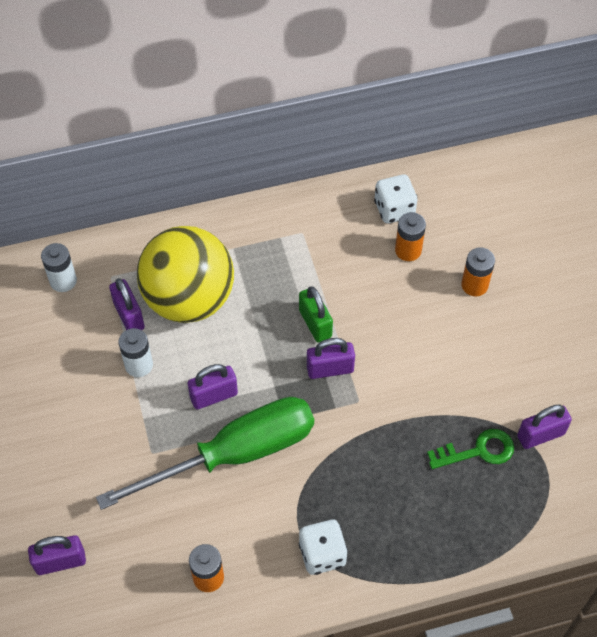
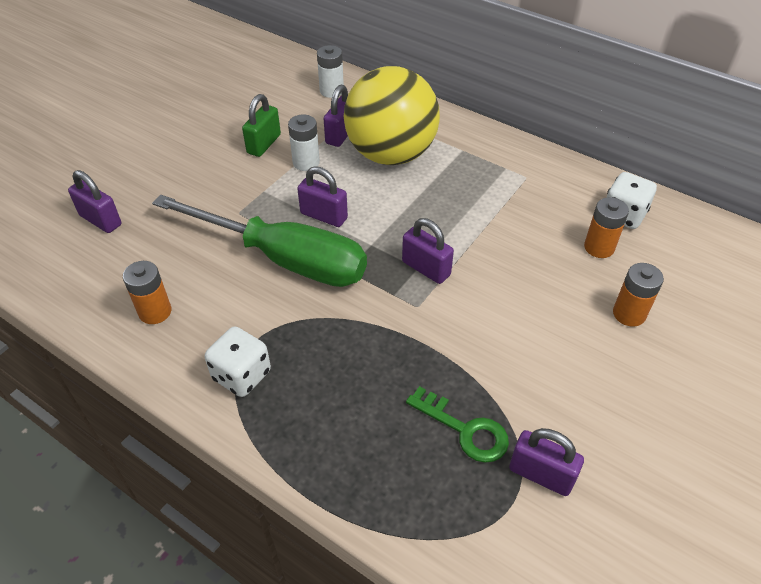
camera: 50 degrees right, 10 degrees down
green padlock [299,286,333,343] -> green padlock moved to [242,94,281,157]

